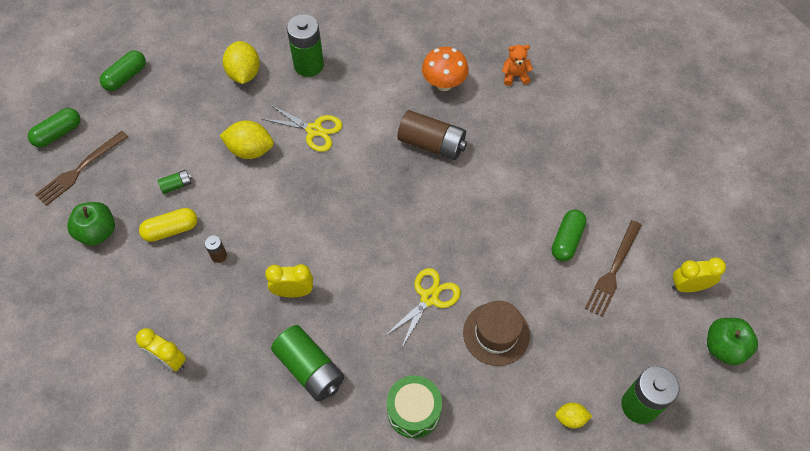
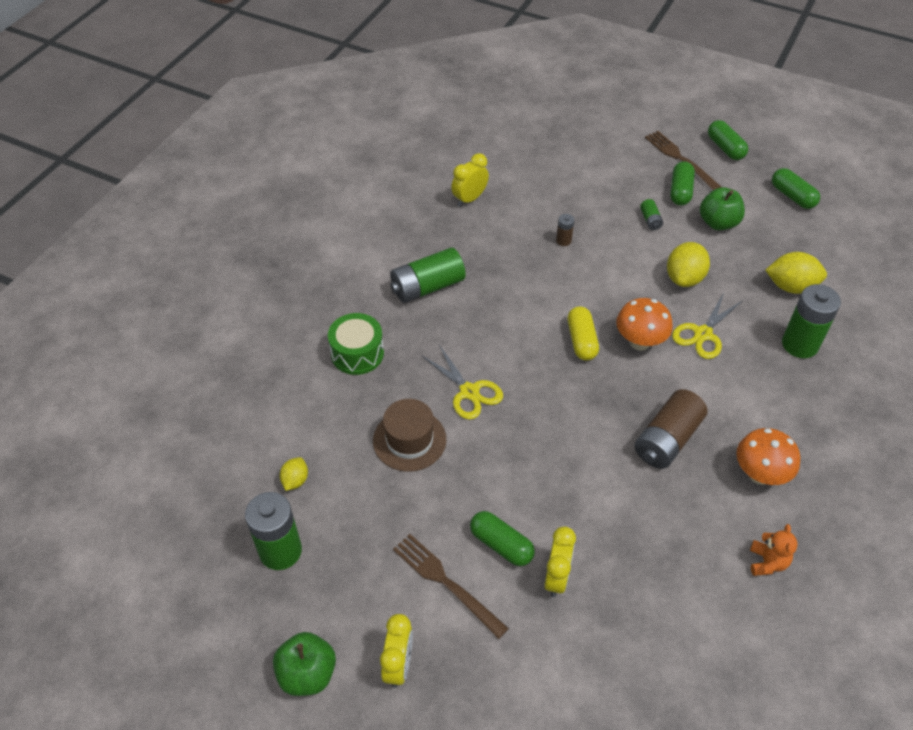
camera: 105 degrees right, 10 degrees down
green apple [67,202,115,246] -> green apple moved to [700,187,745,230]
yellow capsule [139,208,198,242] -> yellow capsule moved to [567,306,599,361]
yellow clock [265,264,313,297] -> yellow clock moved to [544,527,576,597]
none -> orange mushroom [616,298,673,351]
none -> green capsule [670,161,695,206]

